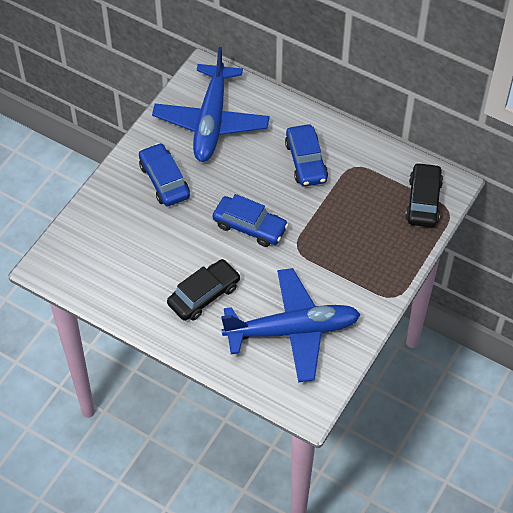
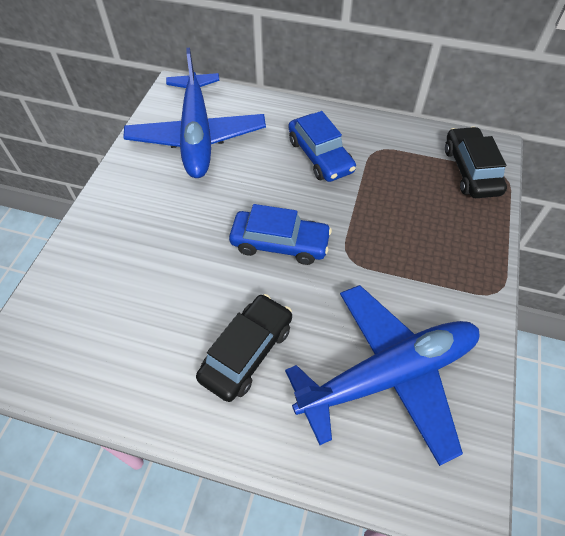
camera: 15 degrees left, 0 degrees up
blue car [139,143,190,206] -> none

